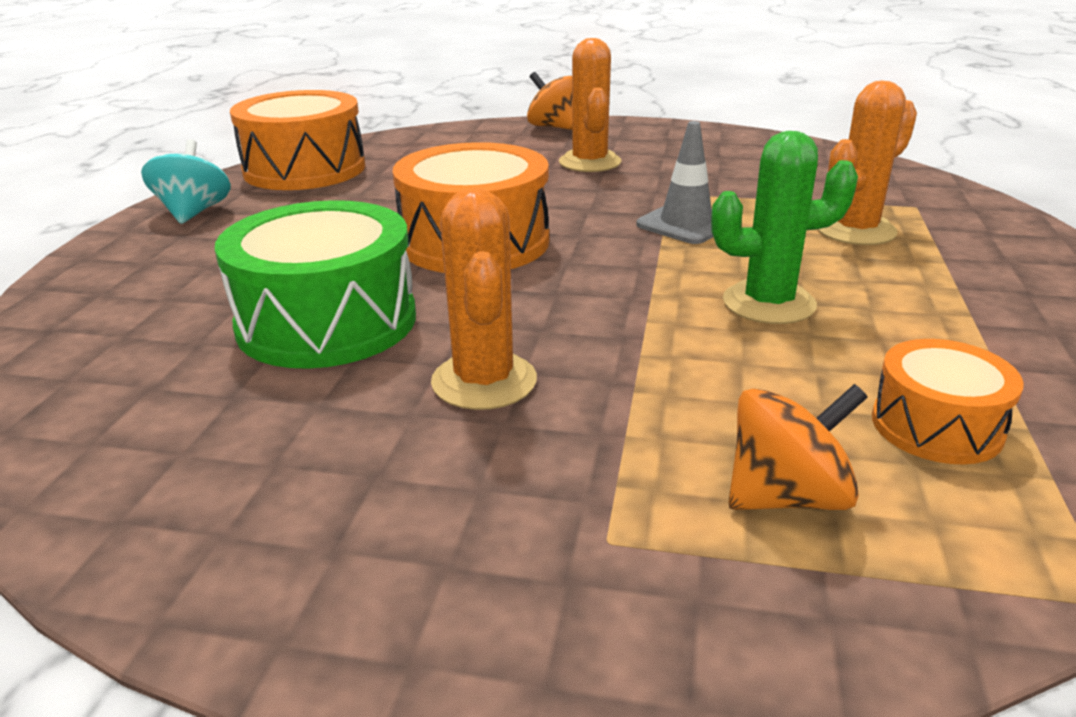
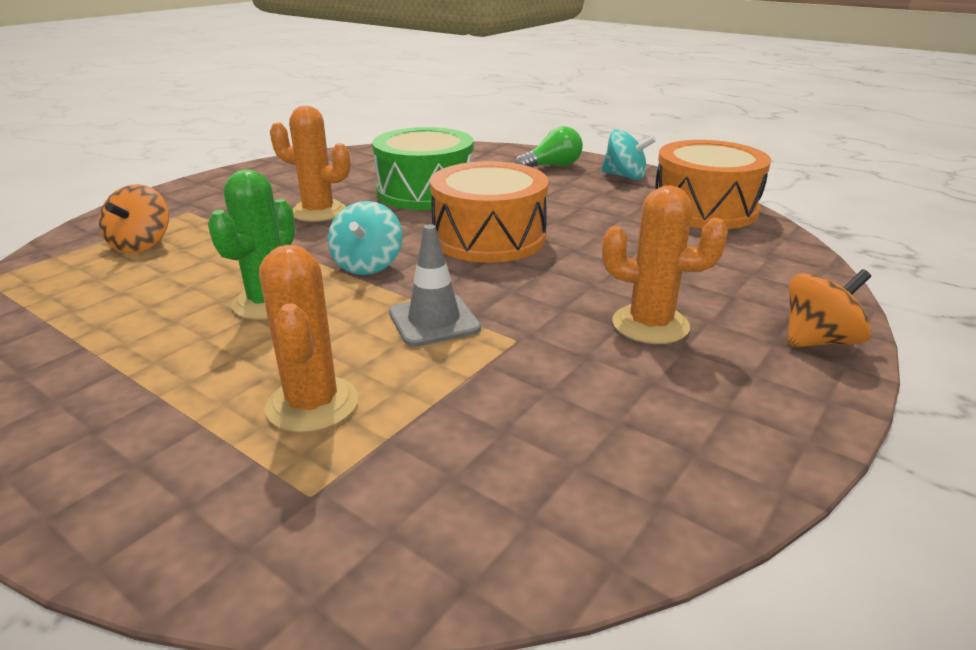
camera: 115 degrees right, 0 degrees up
orange drum [872,339,1024,464] -> none
none -> turquoise spinning top [328,201,402,275]
none -> green light bulb [515,126,583,167]

